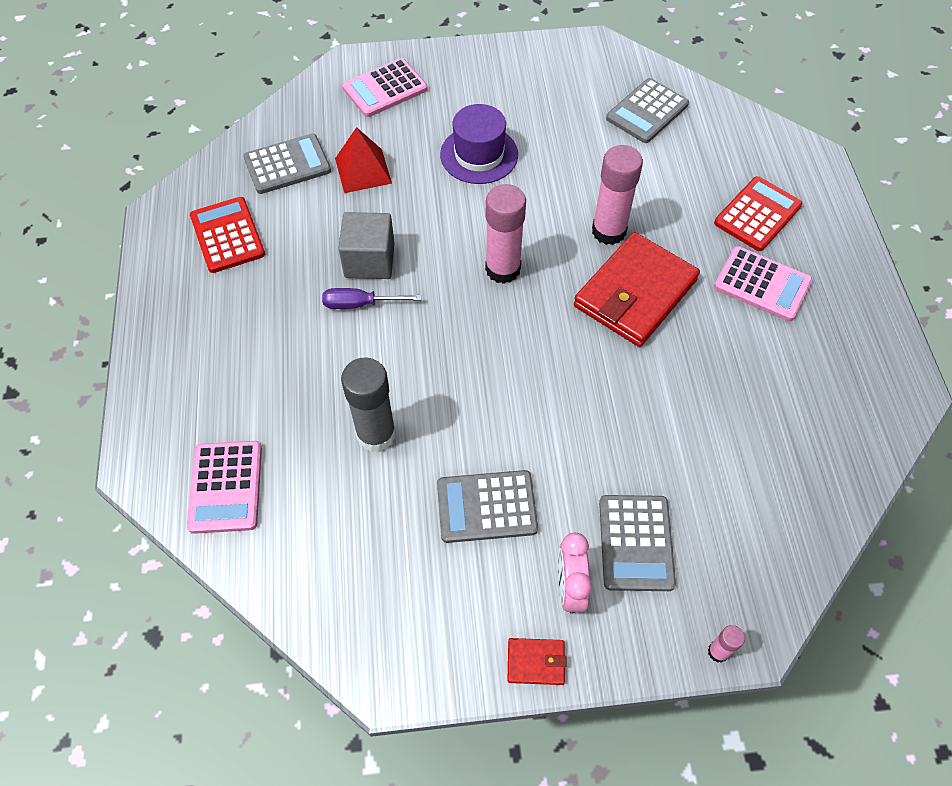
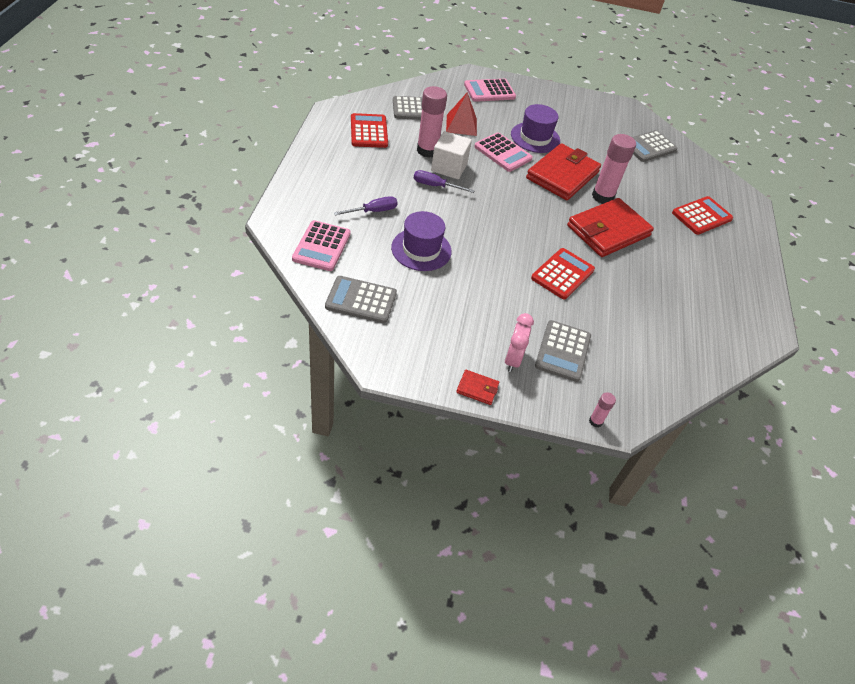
camera: 10 degrees right, 10 degrees down
grey cube [338,212,395,279] -> white cube [431,131,472,179]
grey glue stick [341,357,396,452] -> purple hat [391,211,452,271]
grey calculator [437,470,538,543] -> grey calculator moved to [325,276,397,323]
pink glue stick [485,184,526,284] -> pink glue stick moved to [417,86,447,158]
pink calculator [714,246,812,321] -> pink calculator moved to [474,132,533,172]
none -> purple screwdriver [334,196,398,215]
none -> red wallet [526,143,601,200]
none -> red calculator [531,248,595,300]

